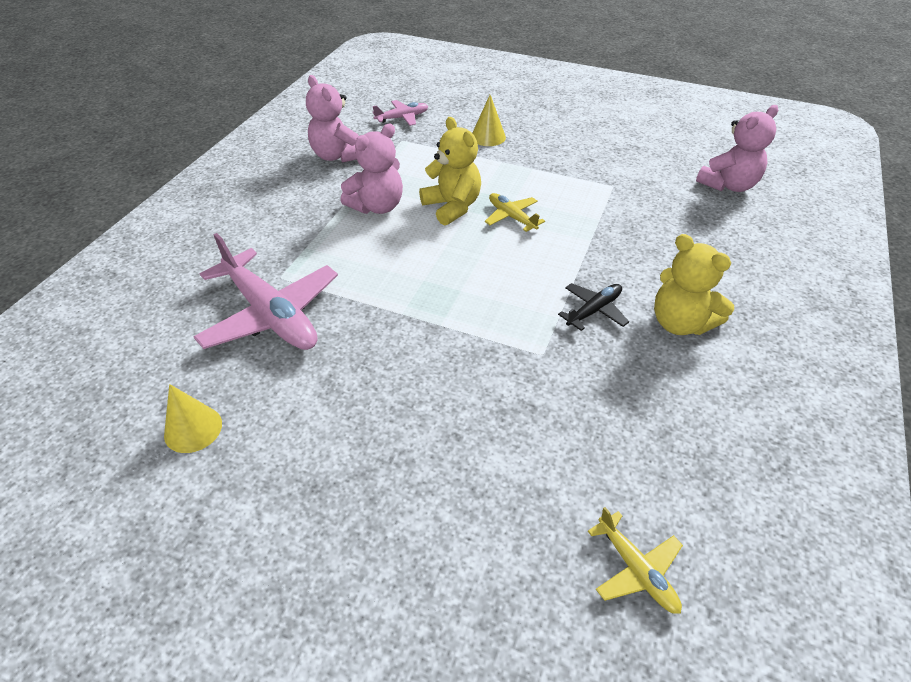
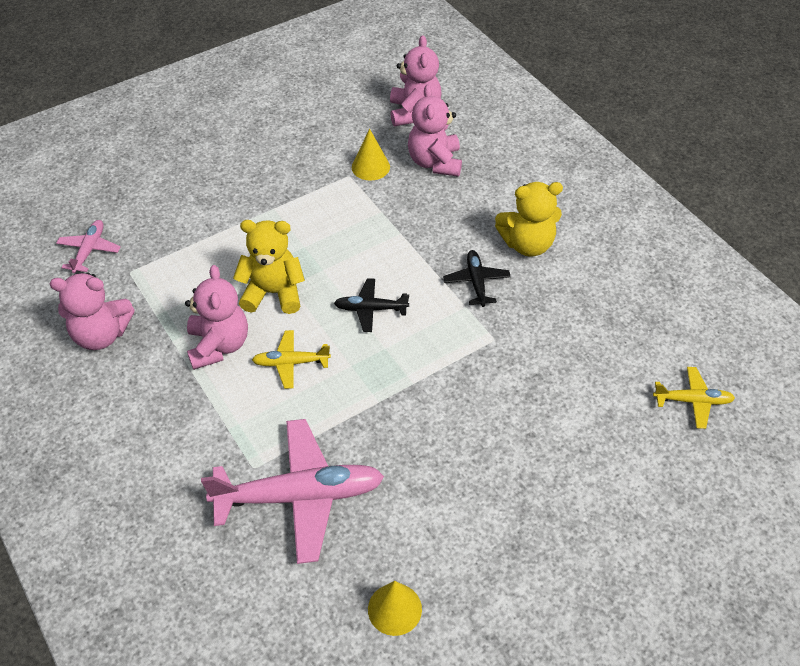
camera: 55 degrees left, 5 degrees up
yellow cone [472,95,506,146] -> yellow cone moved to [352,129,390,180]
yellow plane [485,193,545,232] -> yellow plane moved to [252,330,331,389]
none -> black plane [334,278,409,332]
none -> pink teddy bear [408,85,462,177]

